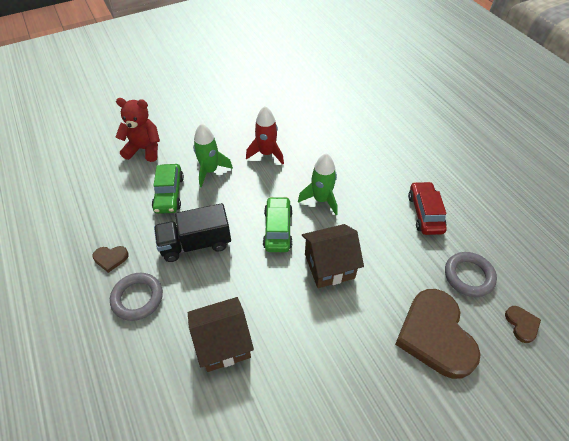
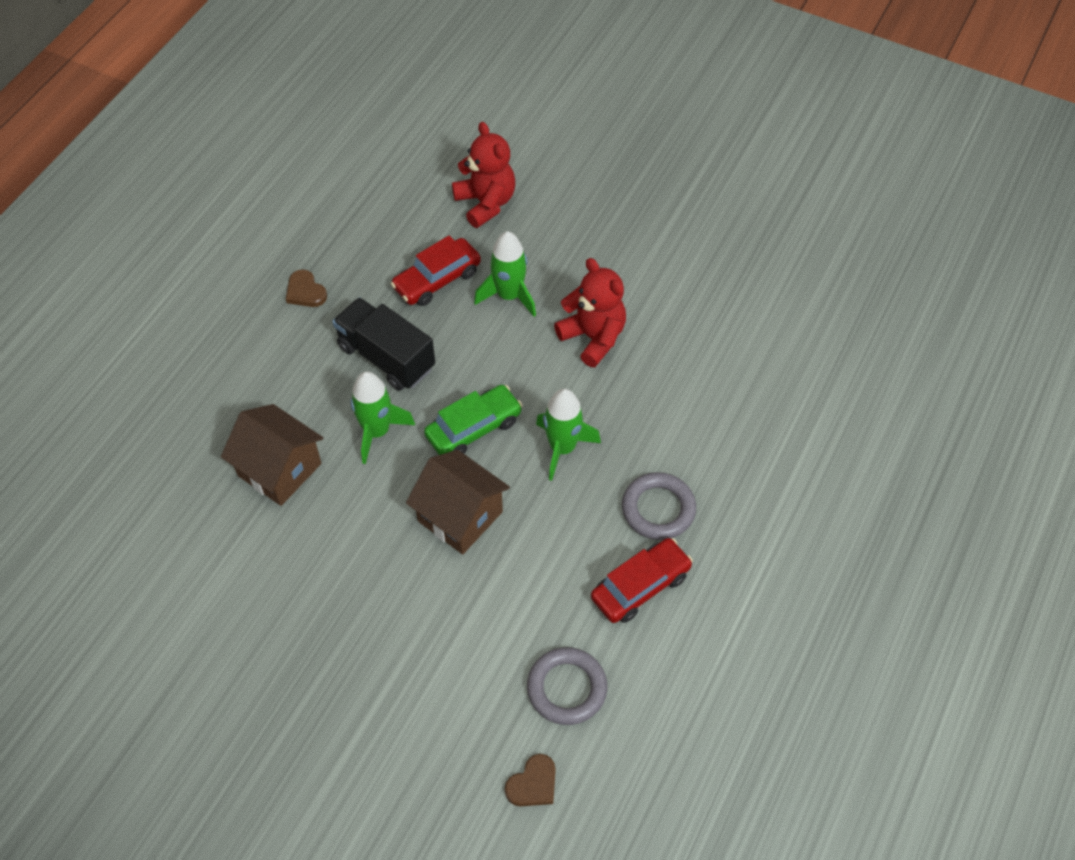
camera: 55 degrees right, 5 degrees up
grey ring [110,273,163,321] -> grey ring moved to [622,472,696,540]
green car [152,164,184,214] -> red car [391,236,481,306]
red rocket [246,106,284,165] -> red teddy bear [554,258,626,367]
brown heart [395,289,481,379] -> none
none -> green rocket [350,371,415,464]

